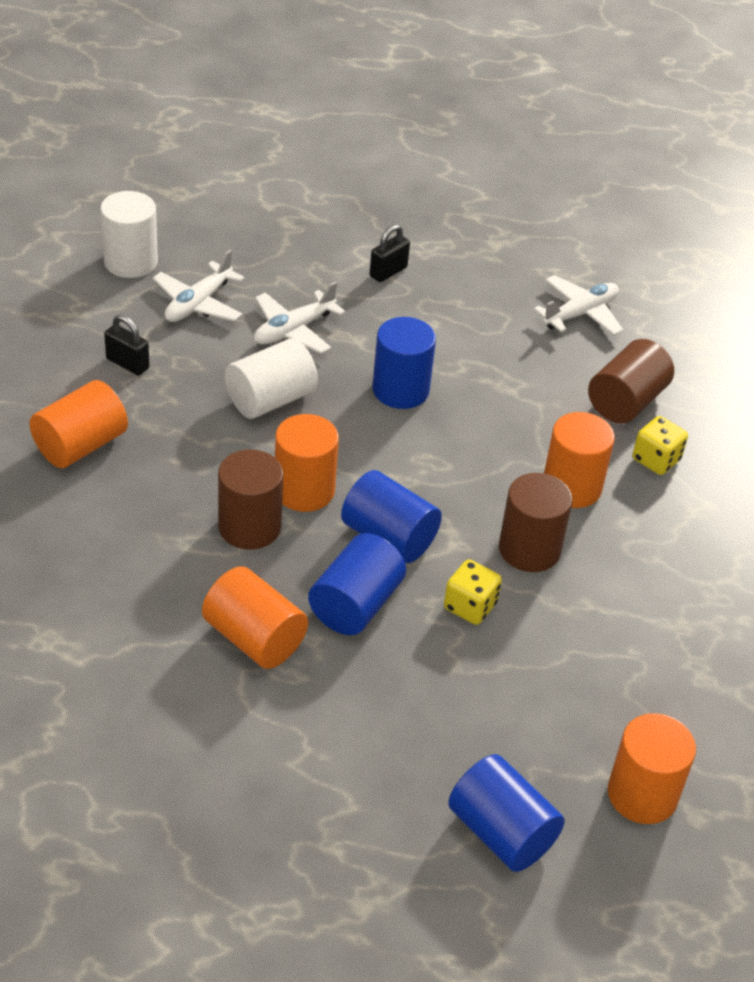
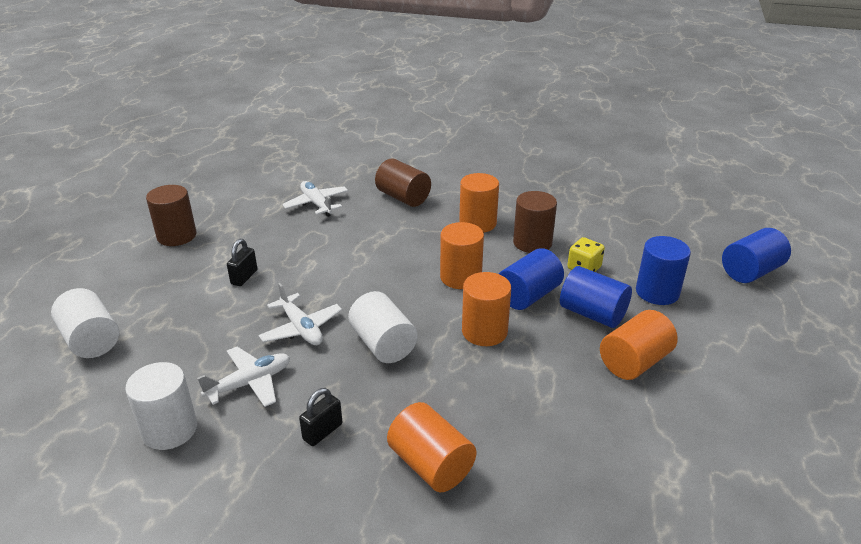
camera: 80 degrees left, 10 degrees down
white plane [153,250,245,322] -> white plane turned 75 degrees counterclockwise [197,347,290,407]
brown cylinder [218,450,283,550] -> brown cylinder moved to [146,185,196,246]
black padlock [370,225,410,282] -> black padlock turned 60 degrees clockwise [227,239,257,286]
blue cylinder [373,317,436,409] -> blue cylinder moved to [636,236,691,305]
orange cylinder [608,713,696,824] -> orange cylinder moved to [440,222,484,289]
yellow dice [632,416,688,475] -> none
none -> white cylinder [51,288,119,358]

